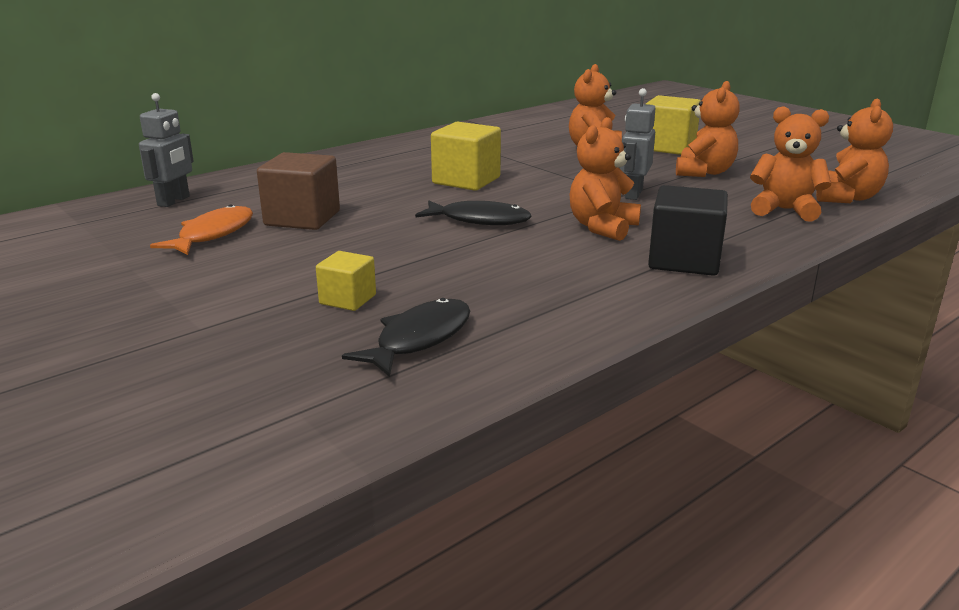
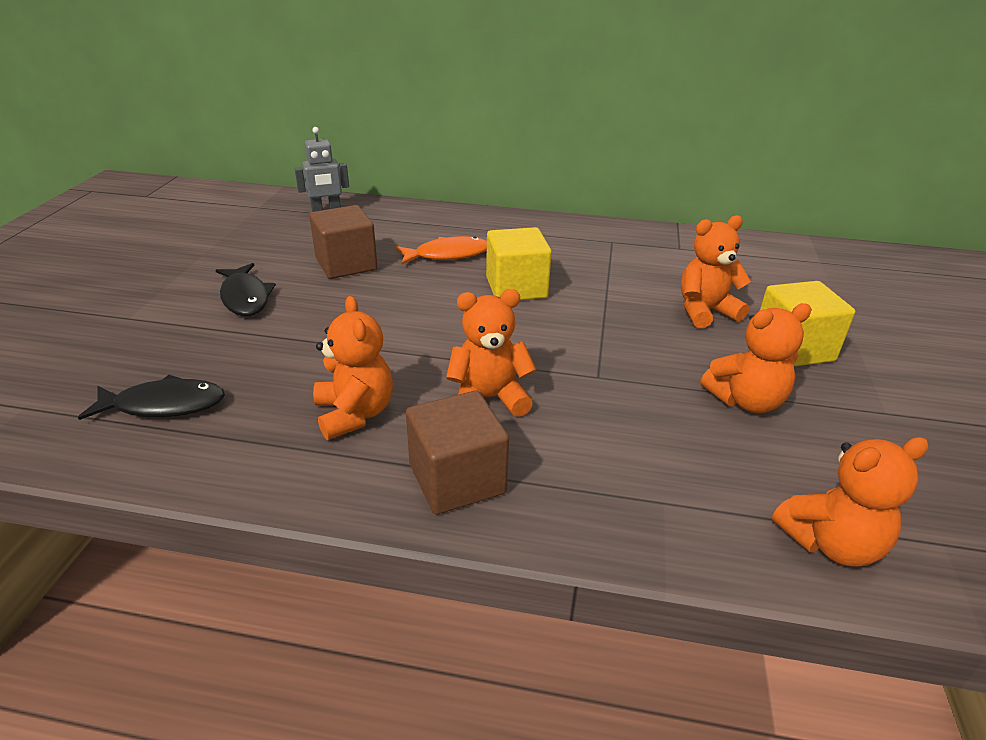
camera: 50 degrees right, 10 degrees up
orange fish [150,204,253,255] -> orange fish moved to [395,236,487,264]
yellow cube [316,251,376,311] -> none
black fish [415,201,532,225] -> black fish moved to [215,263,276,316]
grey robot [620,88,656,200] -> none
black cube [648,185,728,276] -> brown cube [406,391,509,515]
orange teddy bear [750,106,831,221] -> orange teddy bear moved to [313,296,393,440]

